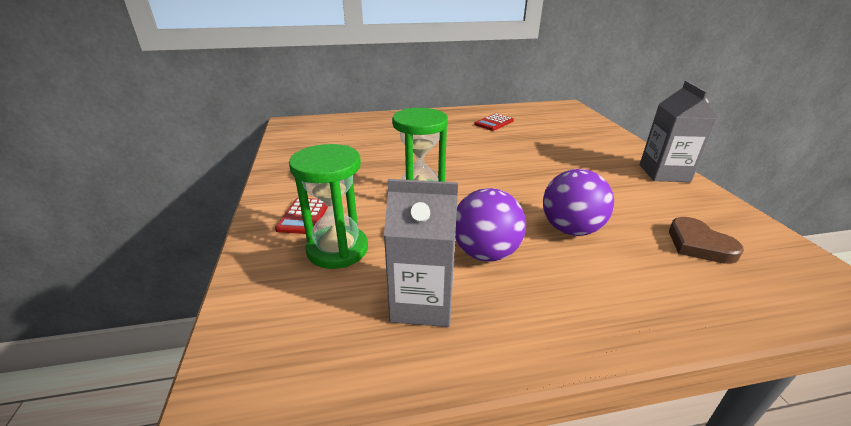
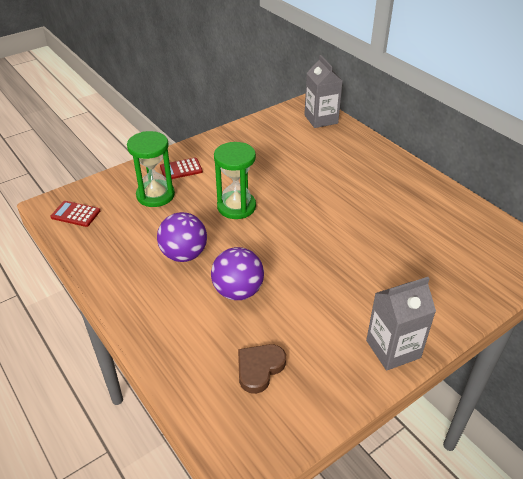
camera: 65 degrees right, 10 degrees up
grey carton [384,179,458,327] -> grey carton moved to [304,55,343,128]
red calculator [474,113,514,131] -> red calculator moved to [50,201,100,227]

